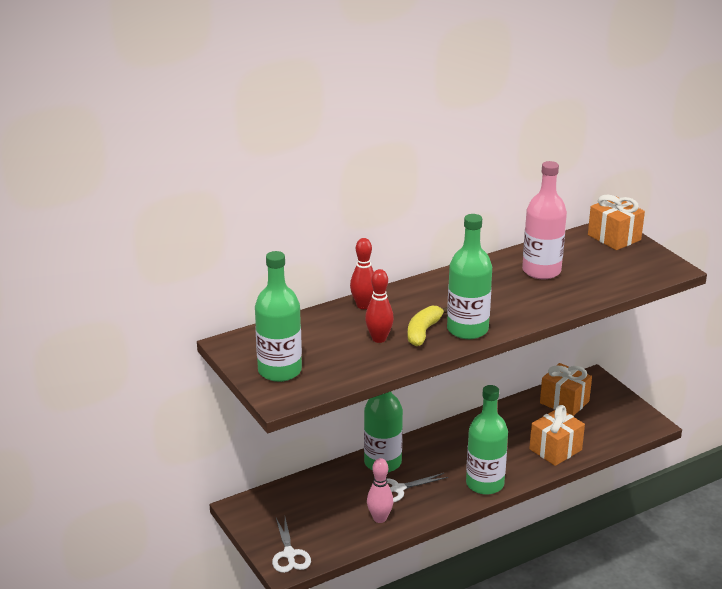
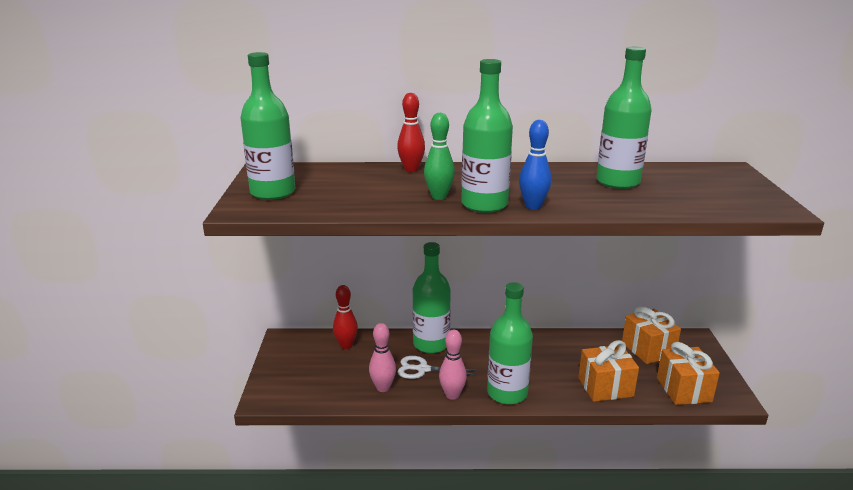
camera: 30 degrees right, 5 degrees down
white scissors [272,518,311,573] -> none
red bowling pin [365,269,394,343] -> red bowling pin moved to [333,285,358,349]
yellow banana [408,306,447,346] -> green bowling pin [424,113,455,200]
pink bottle [522,161,567,279] -> green bottle [596,47,652,189]
orange gift [588,195,645,250] -> orange gift moved to [657,342,720,405]
none -> pink bowling pin [439,330,467,400]
none -> blue bowling pin [519,120,551,210]

